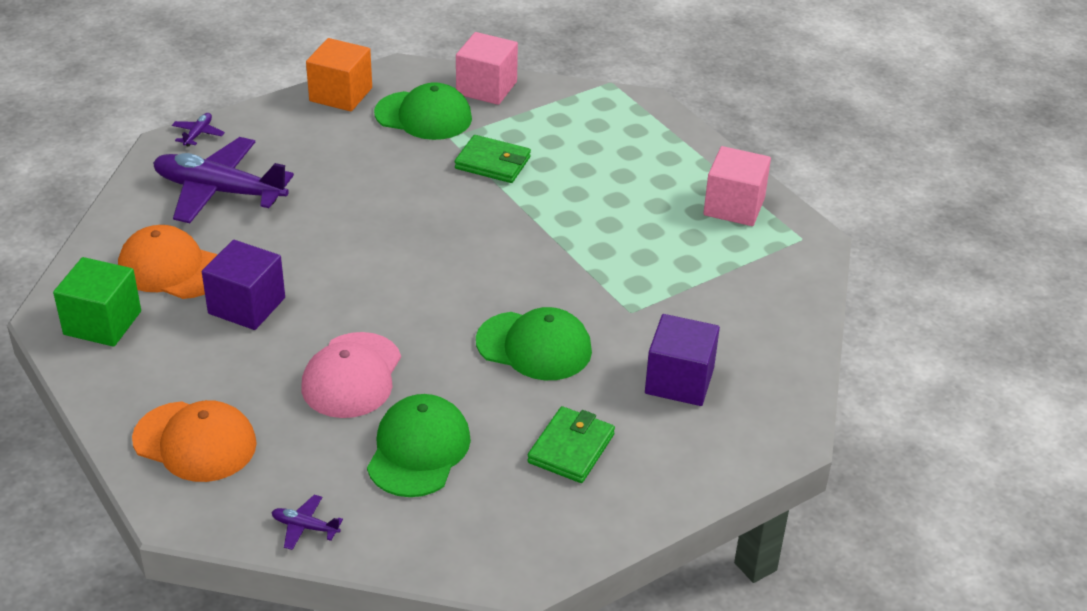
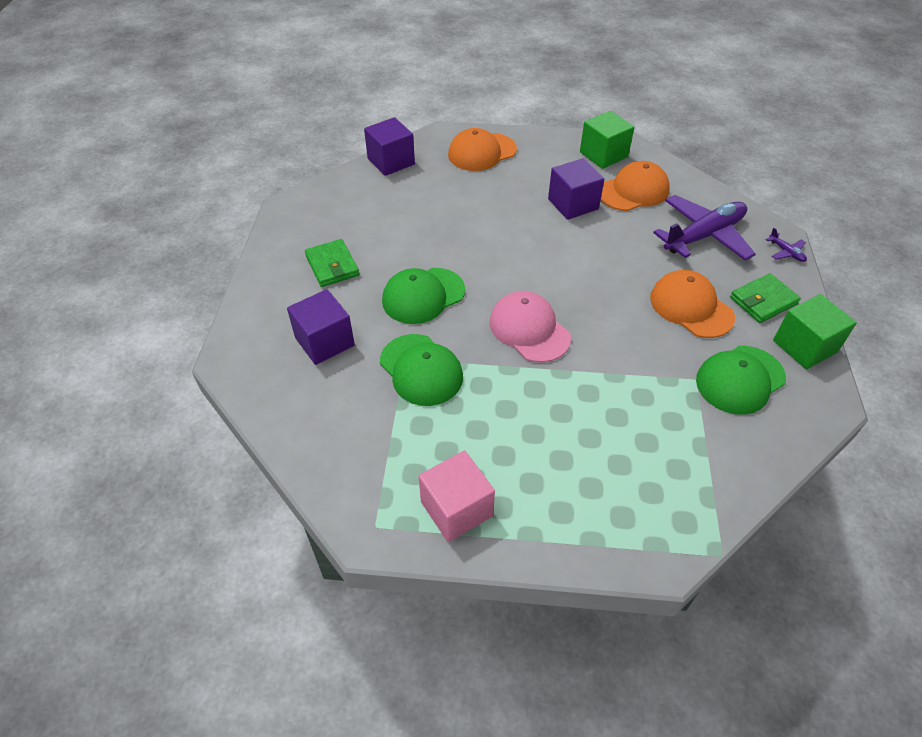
camera: 130 degrees right, 10 degrees up
purple plane [271,495,343,550] -> purple cube [364,117,415,176]
pink cap [301,332,401,418] -> pink cap moved to [490,291,571,363]
orange cube [306,38,372,112] -> green cube [773,294,857,369]
green cap [367,394,471,497] -> green cap moved to [380,334,463,406]
green wallet [455,135,531,183] -> green wallet moved to [730,273,801,323]
pink cube [456,32,518,105] -> none
none -> orange cap [650,270,735,338]

